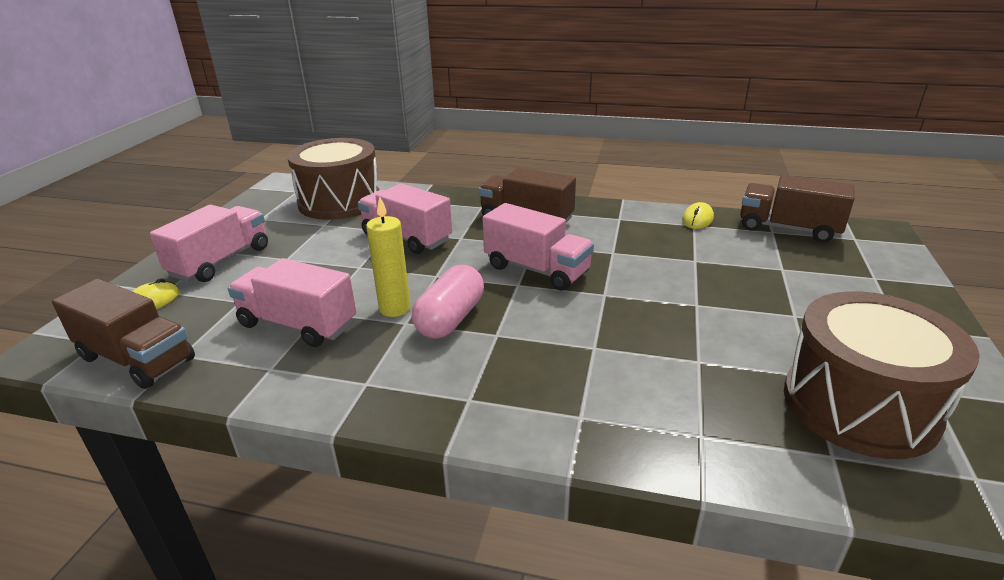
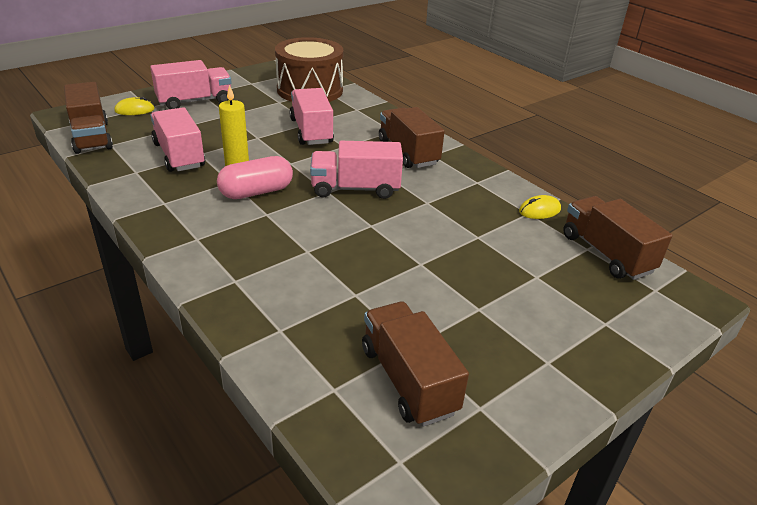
camera: 35 degrees right, 5 degrees up
pink truck [482,203,594,290] -> pink truck turned 105 degrees clockwise [310,141,403,199]
brown drum [784,291,980,459] -> brown truck [362,302,469,427]

